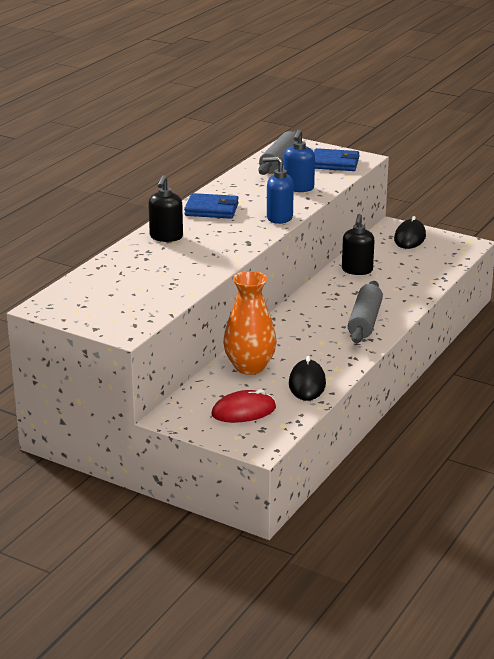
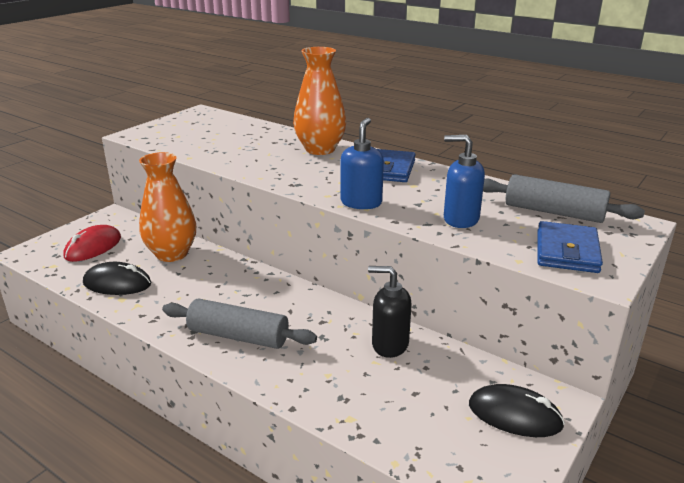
camera: 95 degrees right, 0 degrees up
black soap dispenser [148,175,183,242] -> orange vase [293,47,346,155]
red mouse [211,389,276,423] -> red mouse turned 45 degrees clockwise [64,225,121,262]

